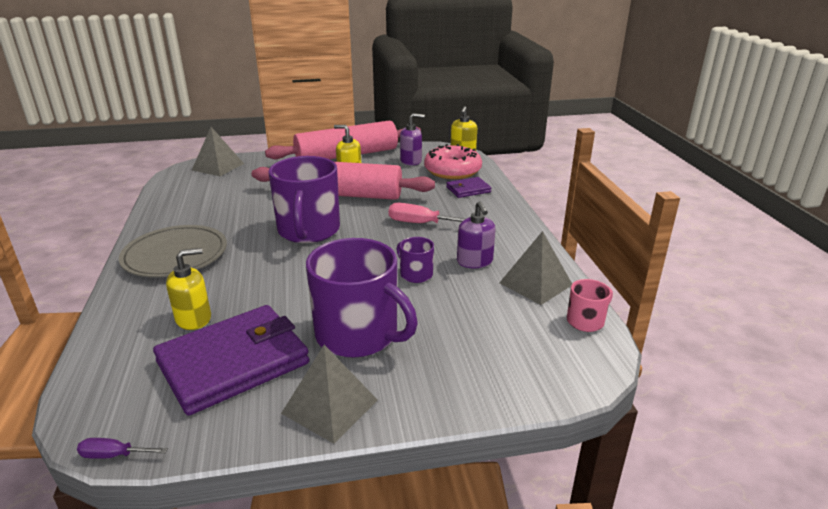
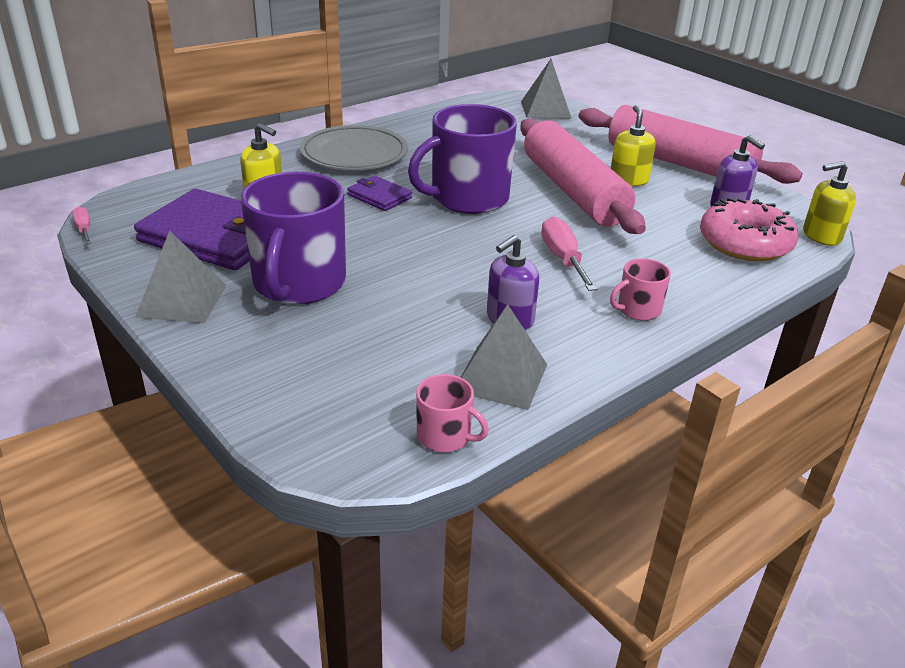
camera: 60 degrees right, 5 degrees up
purple screwdriver [77,438,168,459] -> pink screwdriver [72,206,91,244]
purple mug [397,237,434,283] -> none
purple wallet [446,177,491,198] -> purple wallet moved to [347,176,412,211]
none -> pink mug [610,258,671,321]

